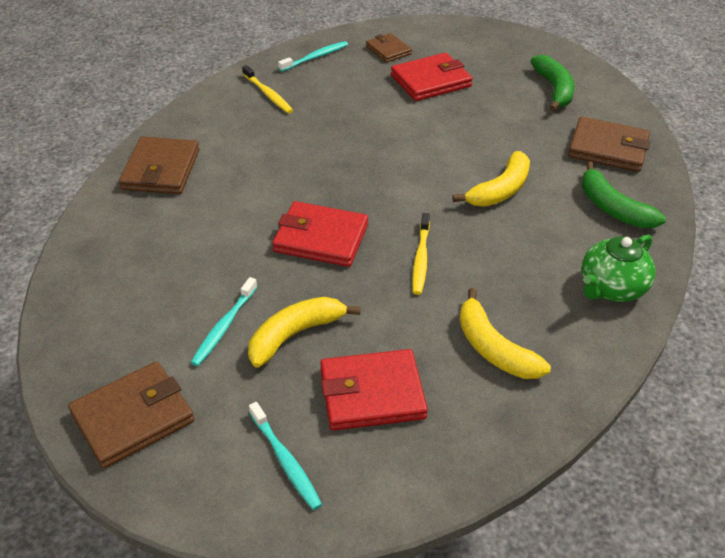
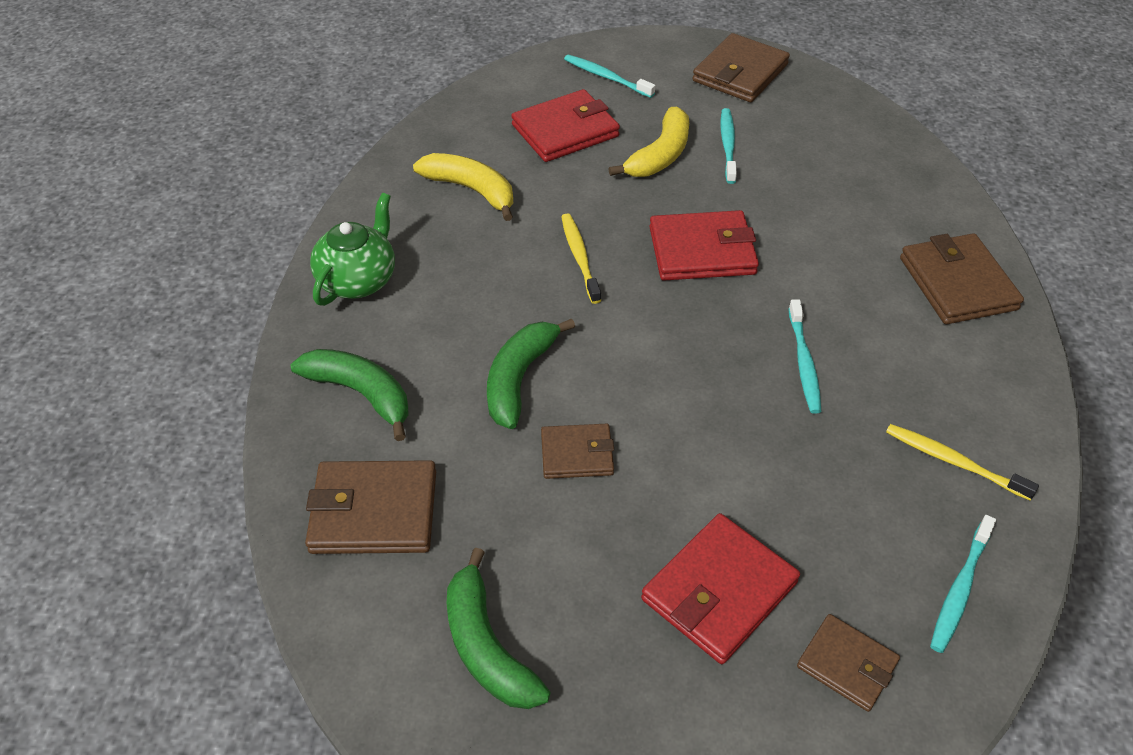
camera: 160 degrees right, 5 degrees up
yellow banana [452,151,530,207] -> green banana [487,318,575,429]
none -> brown wallet [541,424,614,479]
none -> turquoise toothbrush [788,299,822,414]

